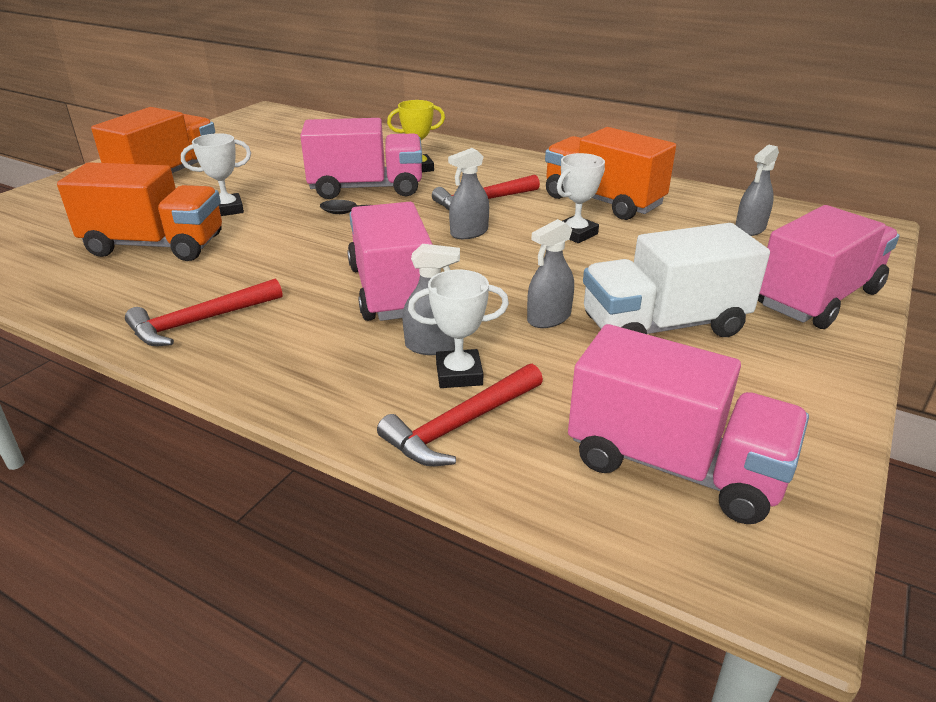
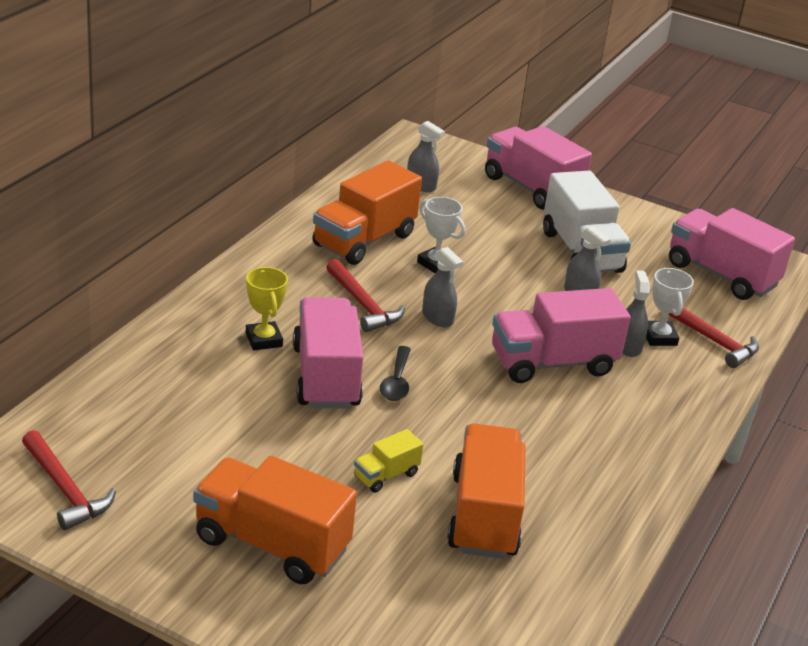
camera: 95 degrees left, 0 degrees up
red hammer [125,278,282,346] -> red hammer moved to [22,430,116,530]
white trophy [181,133,251,216] -> yellow truck [354,429,424,493]
pink truck [568,324,809,524] -> pink truck turned 75 degrees counterclockwise [669,208,795,300]

